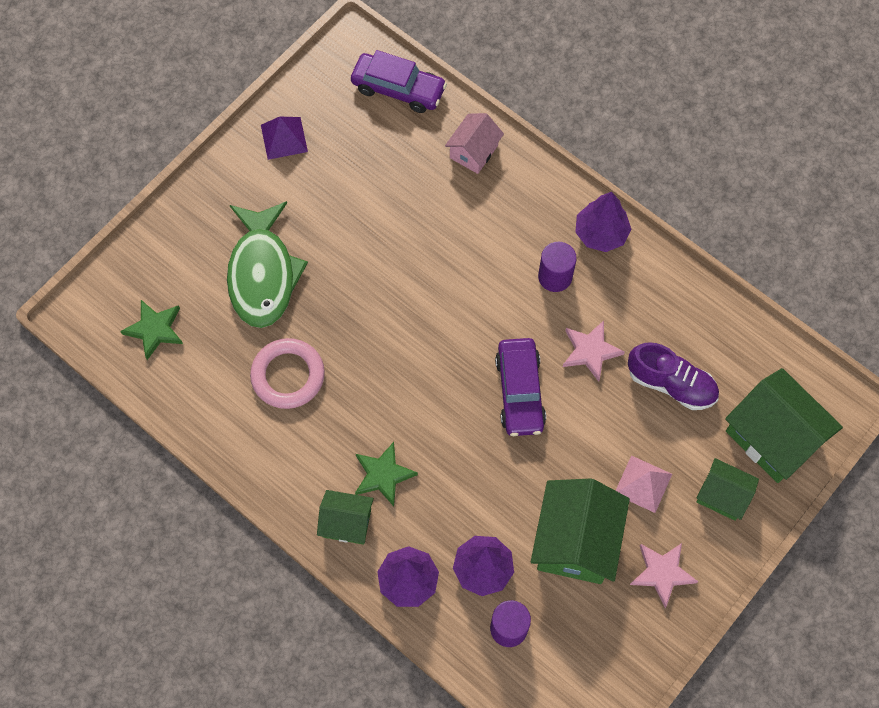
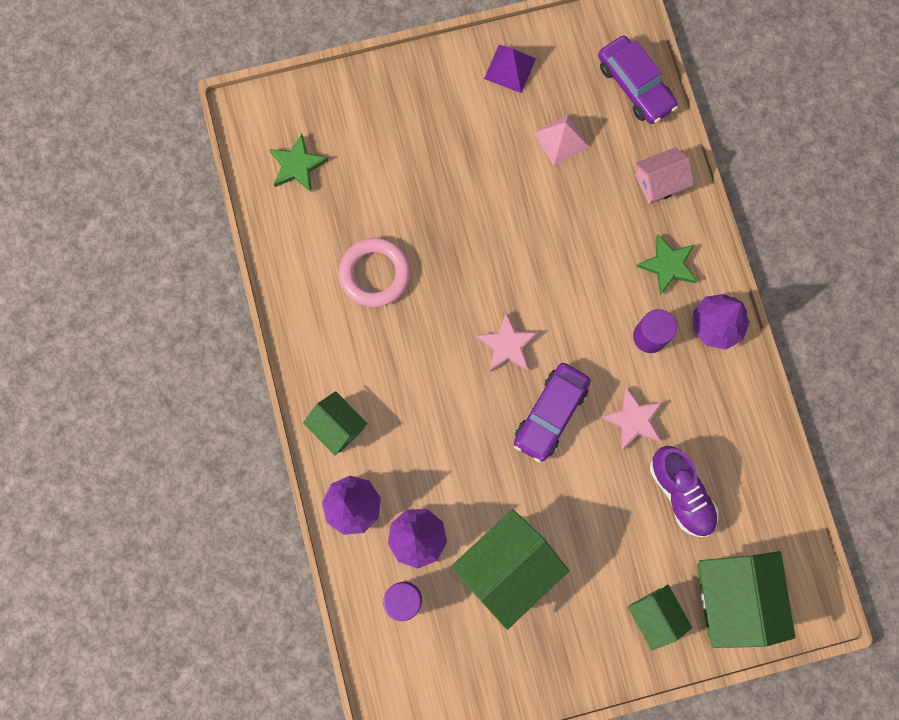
camera: 35 degrees right, 10 degrees up
green fish [227,201,308,328] -> none
green star [355,442,418,506] -> green star moved to [636,235,697,295]
pink pyramid [616,455,672,513] -> pink pyramid moved to [534,114,589,166]
pink star [630,543,698,608] -> pink star moved to [476,313,538,372]

